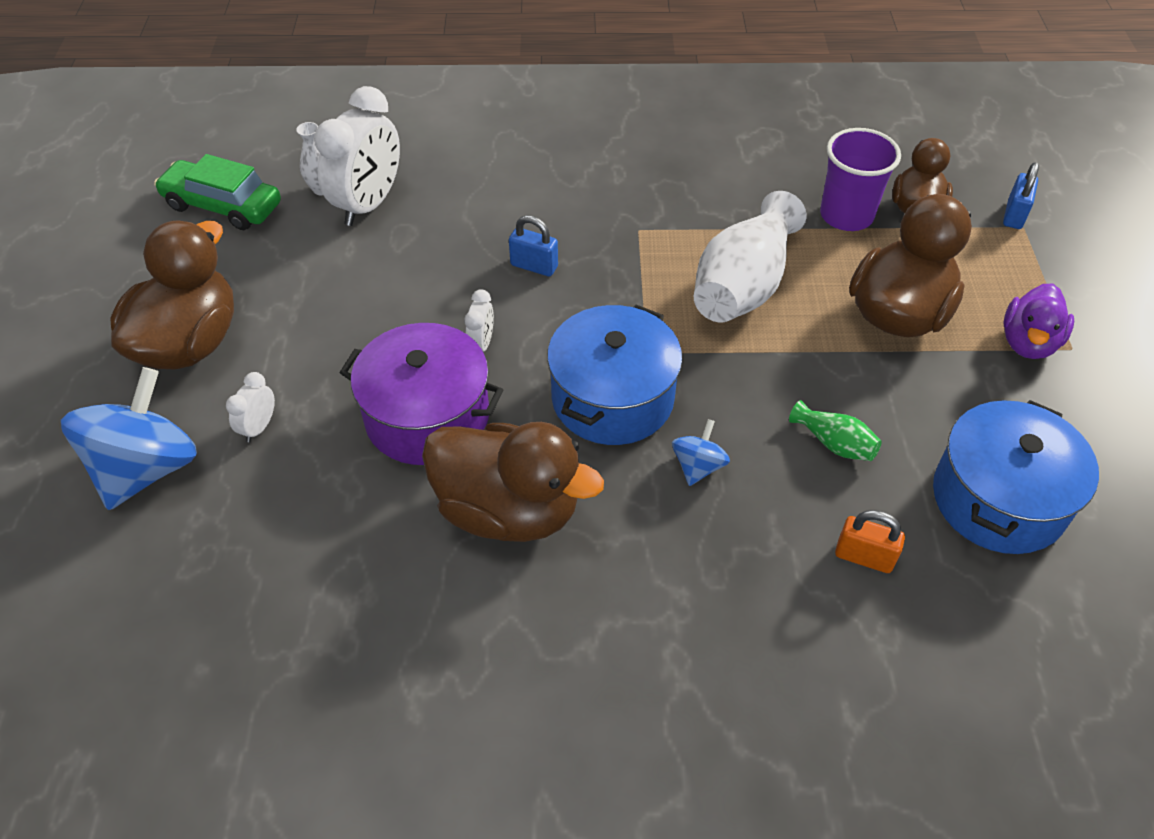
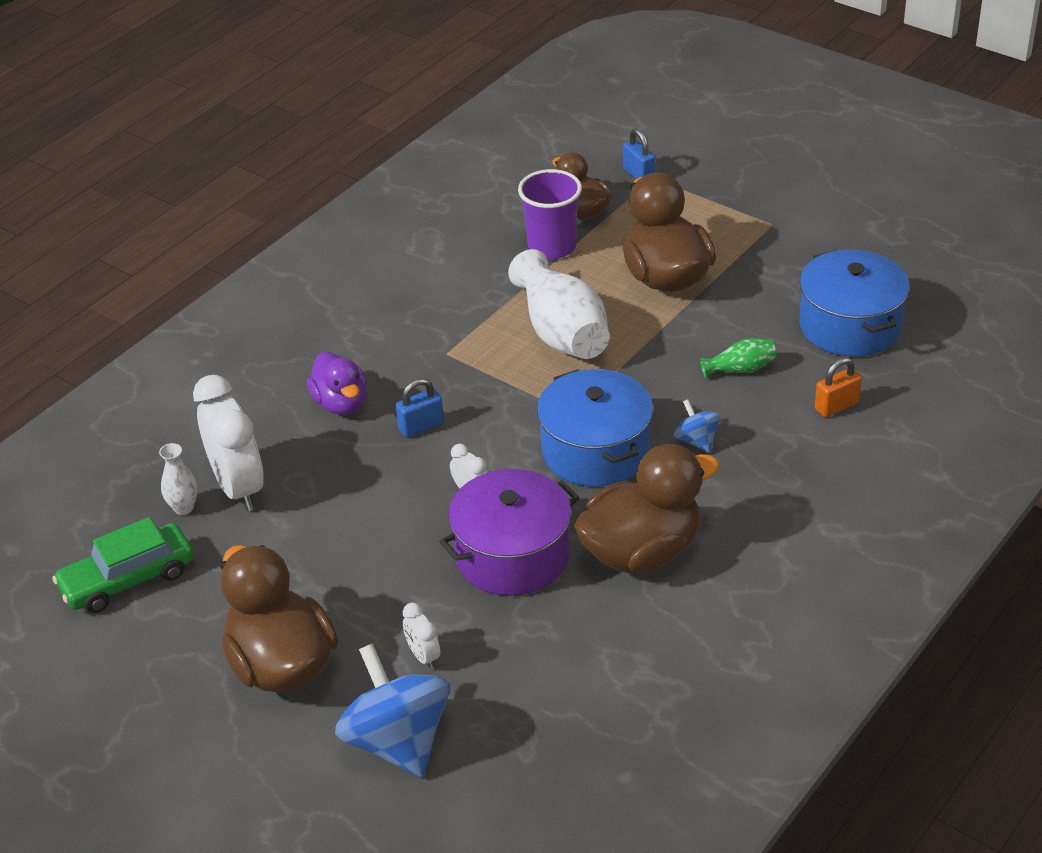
camera: 50 degrees left, 10 degrees down
purple duck [1004,283,1074,359] -> purple duck moved to [307,352,367,415]

